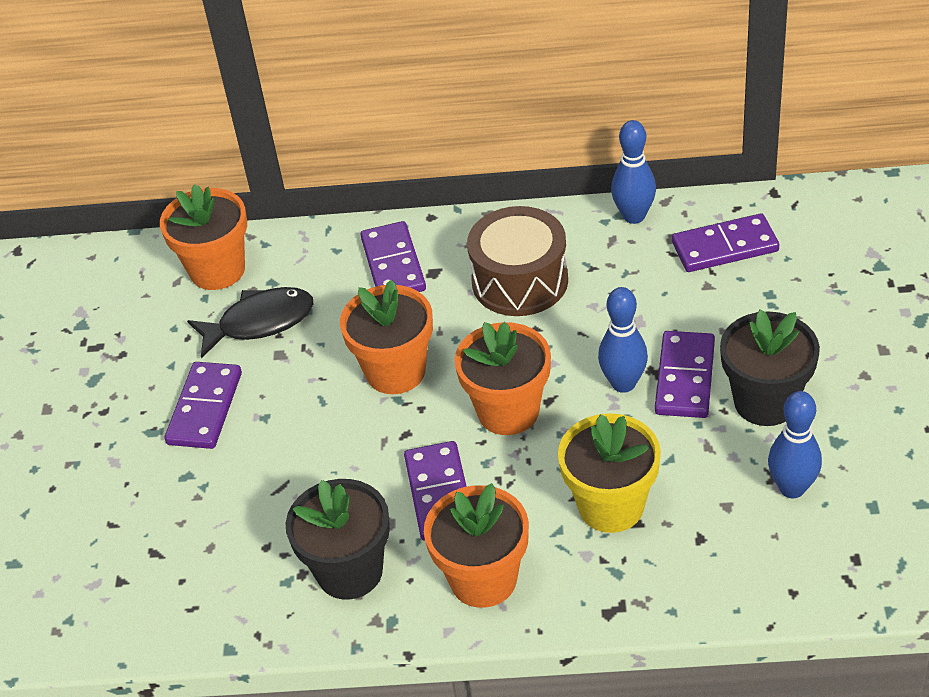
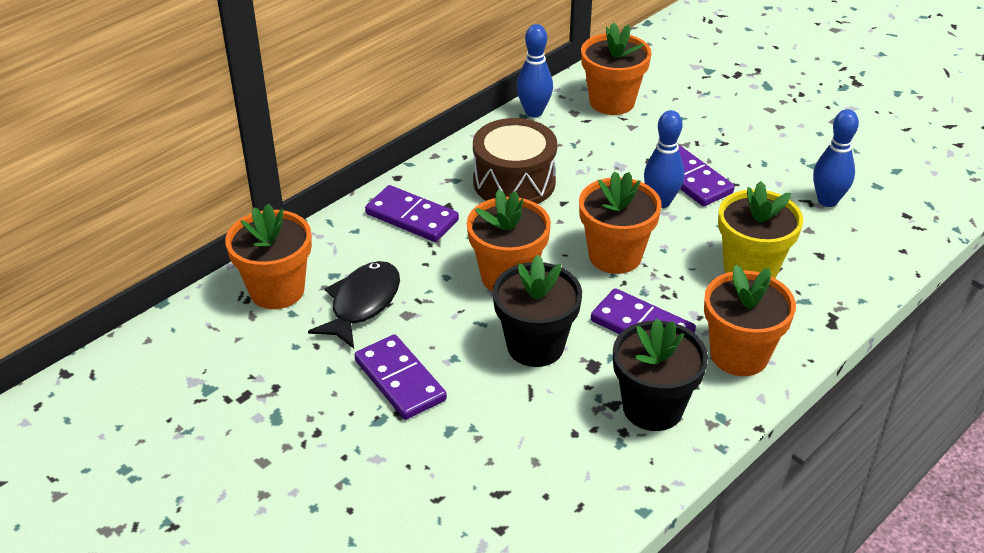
camera: 50 degrees left, 5 degrees down
purple domino [672,213,779,272] -> orange flower pot [581,22,652,115]
black flower pot [720,310,820,426] -> black flower pot moved to [493,255,582,367]

